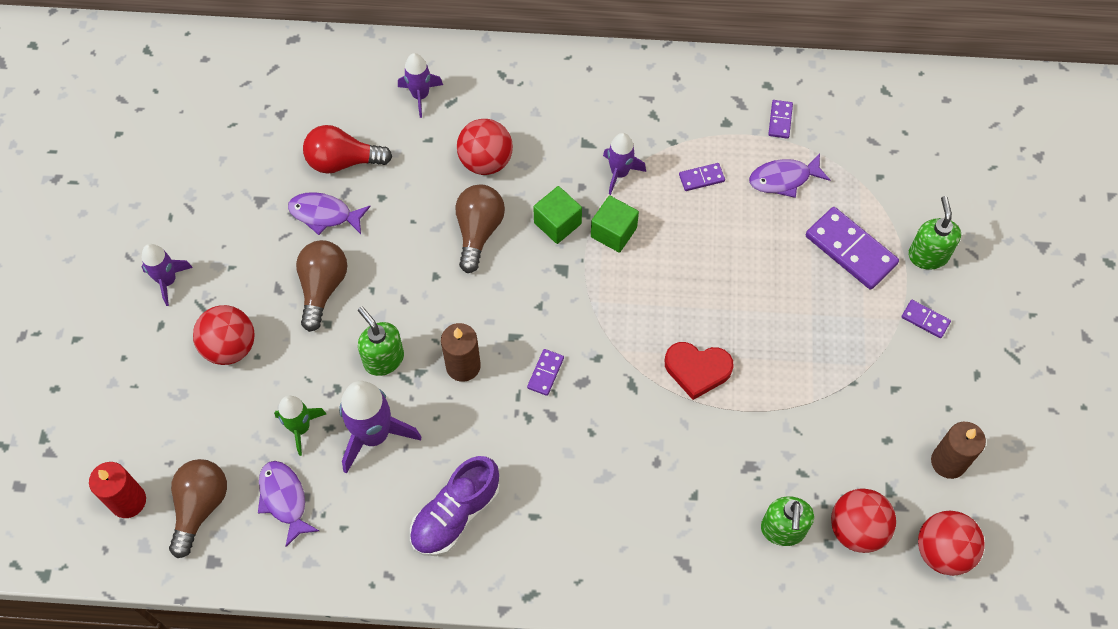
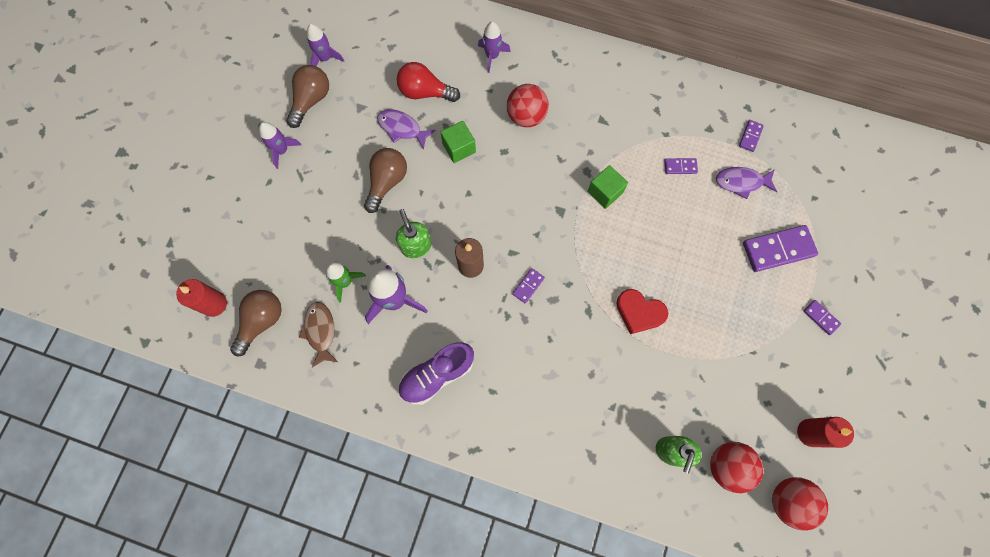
camera: 15 degrees right, 10 degrees up
red ball [193,305,255,365] -> none
purple fish [258,461,319,547] -> brown fish [299,302,338,368]
brown light bulb [455,184,505,273] -> brown light bulb moved to [286,65,329,128]
green cube [533,186,582,244] -> green cube moved to [440,121,476,163]
purple rocket [603,133,646,195] -> purple rocket moved to [307,24,344,66]
purple domino [806,207,899,290] -> purple domino turned 75 degrees counterclockwise [743,225,818,272]
green soap dispenser [908,196,961,270] -> none
brown candle [931,422,986,479] -> red candle [797,417,854,448]

